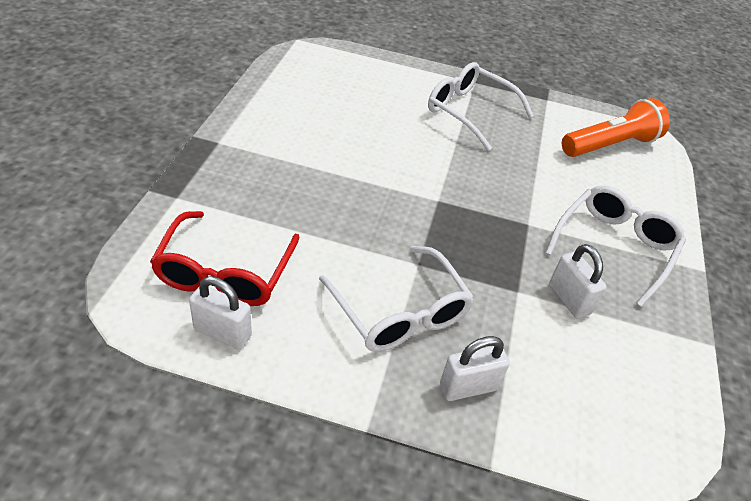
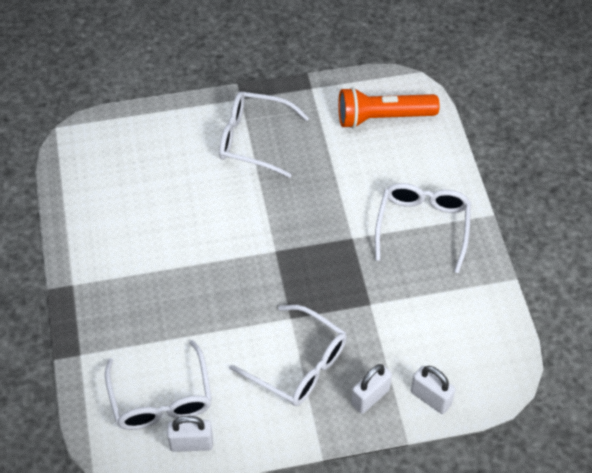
camera: 20 degrees left, 10 degrees up
red glasses [150,211,300,306] -> white glasses [105,340,212,430]
white padlock [549,244,607,319] -> white padlock moved to [411,366,456,414]
orange flashlight [562,98,670,157] -> orange flashlight turned 135 degrees counterclockwise [338,87,440,129]

